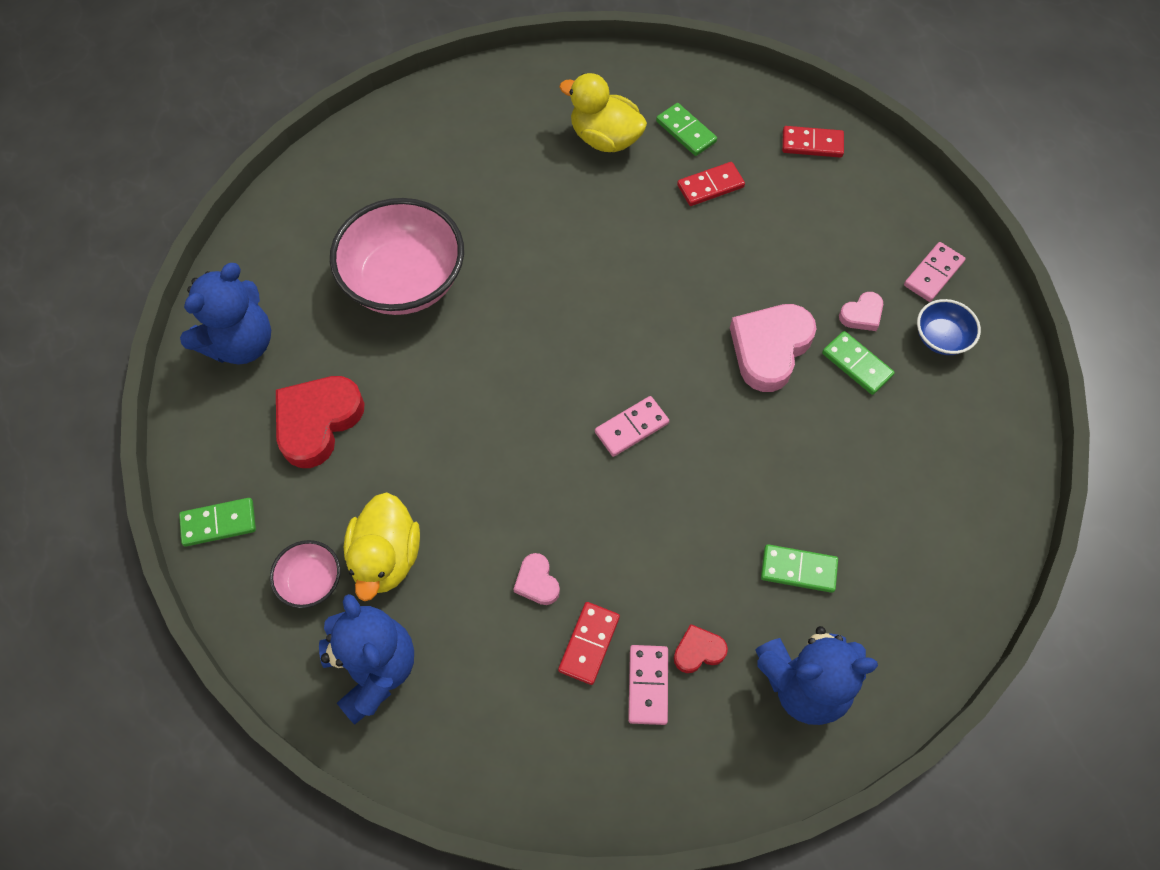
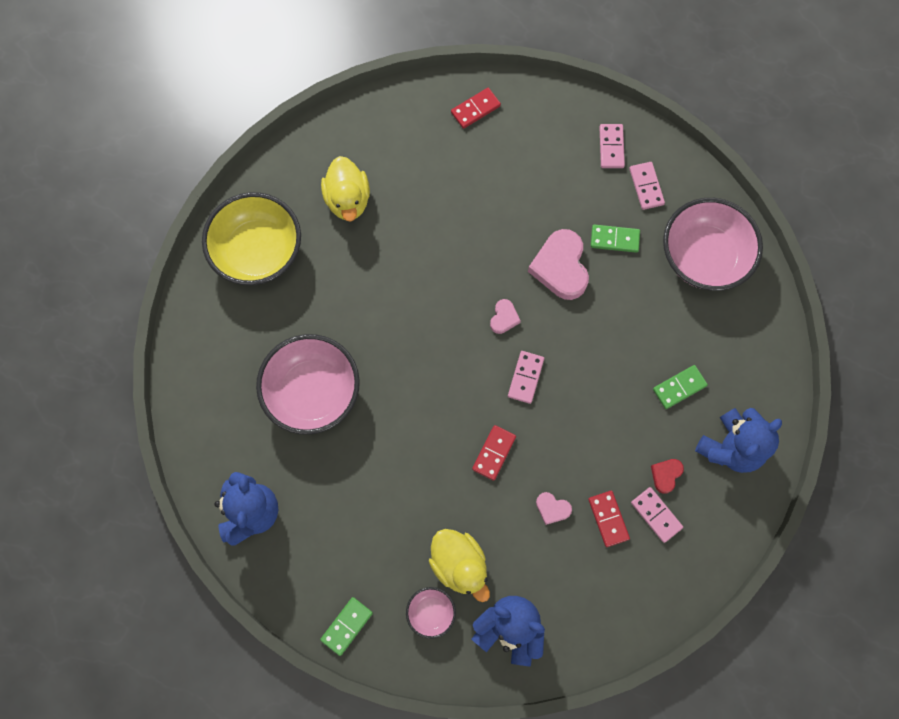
camera: 40 degrees left, 10 degrees up
red heart [276,376,365,468] -> none
yellow duck [559,73,647,152] -> yellow duck turned 90 degrees counterclockwise [321,156,370,222]
green domino [656,103,717,156] -> none
red domino [677,162,745,206] -> red domino moved to [472,425,516,481]
pink heart [839,292,883,331] -> pink heart moved to [490,299,521,334]
blue bowl [917,299,981,355] -> pink domino [629,162,665,210]
none -> yellow bowl [202,192,301,285]
none -> pink bowl [663,198,763,291]

